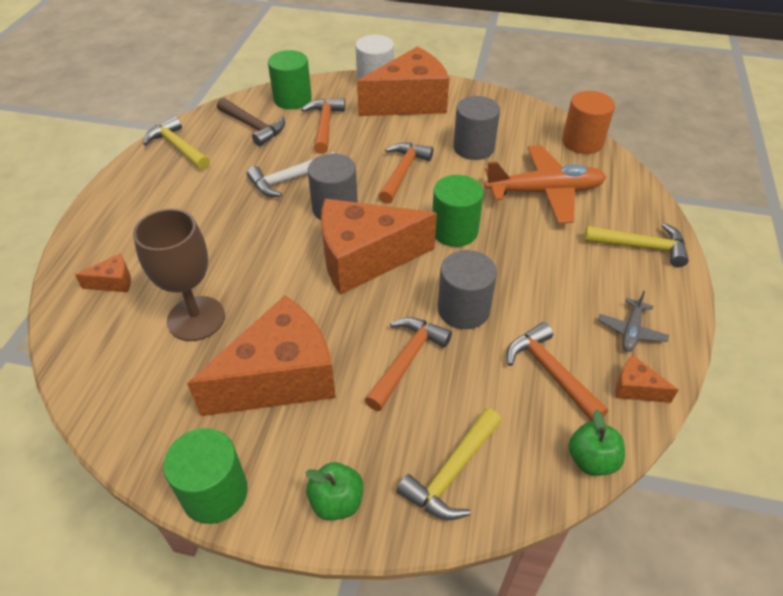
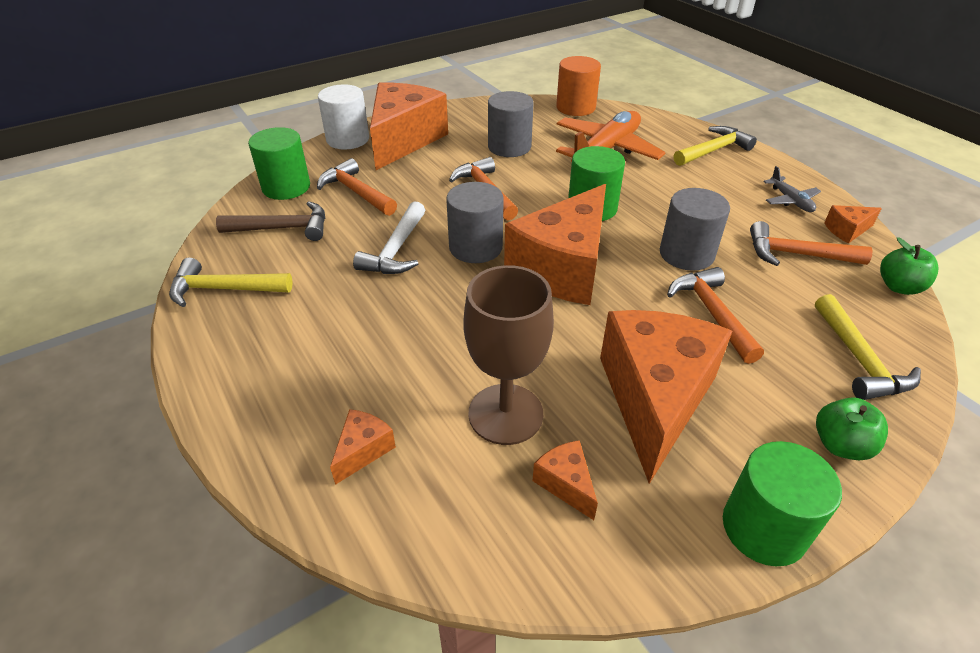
camera: 45 degrees left, 5 degrees down
none -> orange cheese [533,440,598,520]

